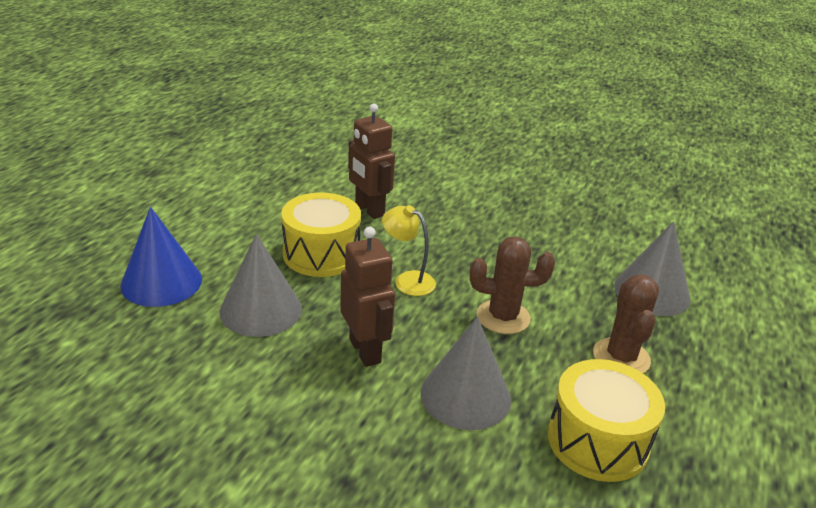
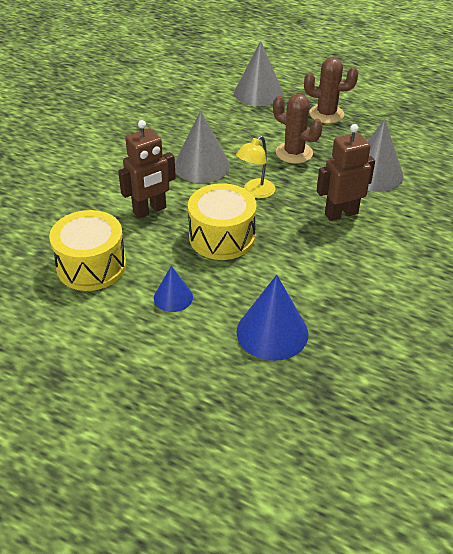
camera: 85 degrees left, 10 degrees up
grey cone [219,234,302,337] -> grey cone moved to [175,111,230,183]
brown cactus [470,236,555,334] -> brown cactus turned 60 degrees counterclockwise [273,94,323,164]
yellow drum [548,359,665,482] -> yellow drum moved to [49,210,126,291]
none -> blue cone [154,266,193,312]

